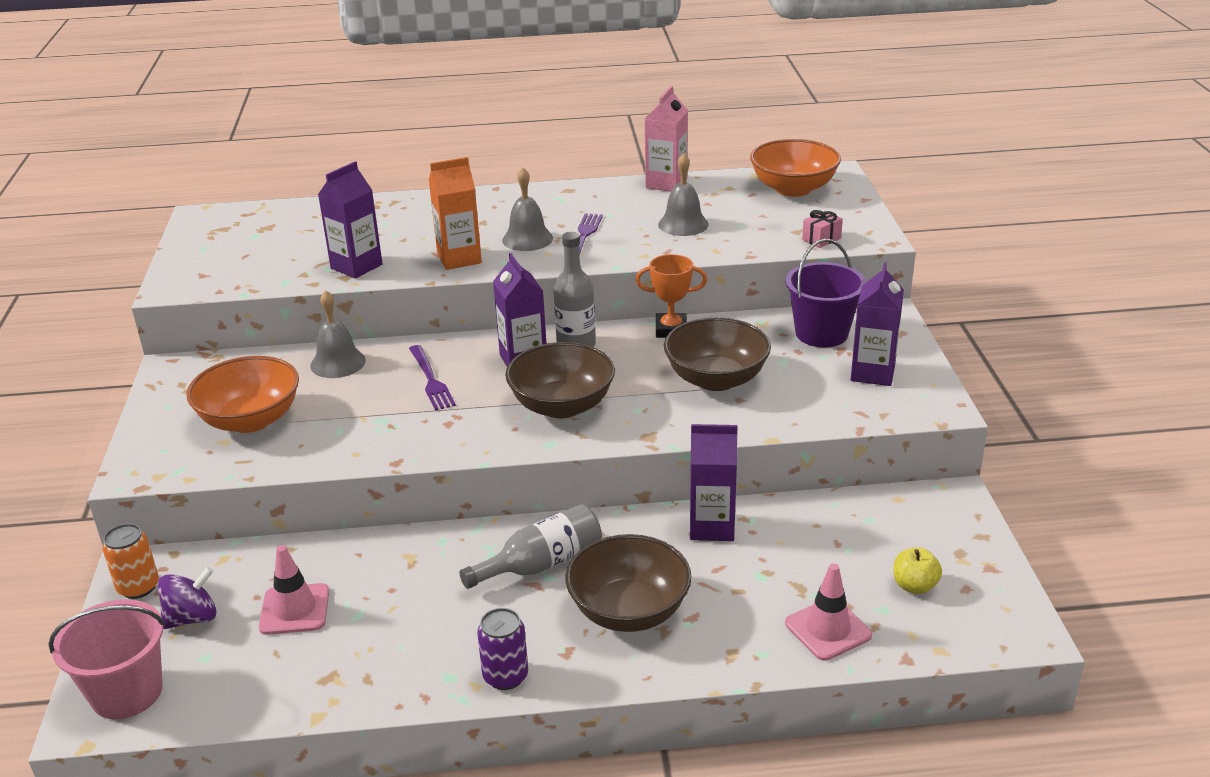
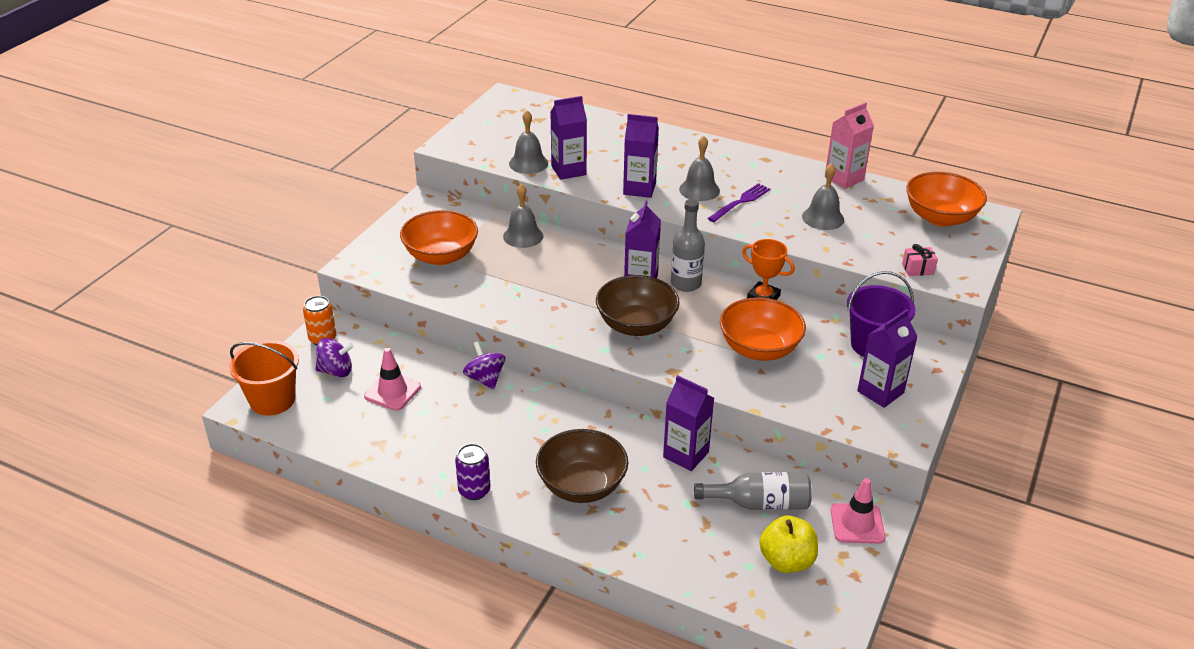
camera: 30 degrees right, 5 degrees up
pink bucket [49,599,165,719] -> orange bucket [229,340,299,416]
purple fork [409,345,456,411] -> none
orange carton [429,157,482,270] -> purple carton [623,114,659,198]
grey bottle [459,504,602,589] -> grey bottle moved to [694,472,812,510]
brown bowl [664,317,771,391] -> orange bowl [720,298,806,361]
pink traffic cone [785,563,872,661] -> pink traffic cone moved to [830,478,885,544]
yellow apple [894,547,942,594] -> yellow apple [759,516,818,573], size x1.53
none -> purple spinning top [463,341,506,390]
none -> grey bell [509,110,548,174]

